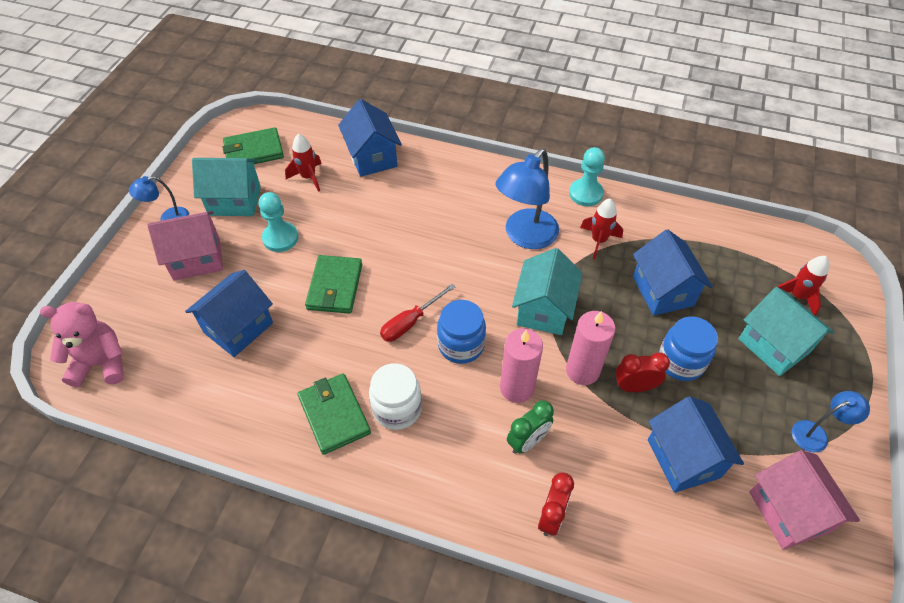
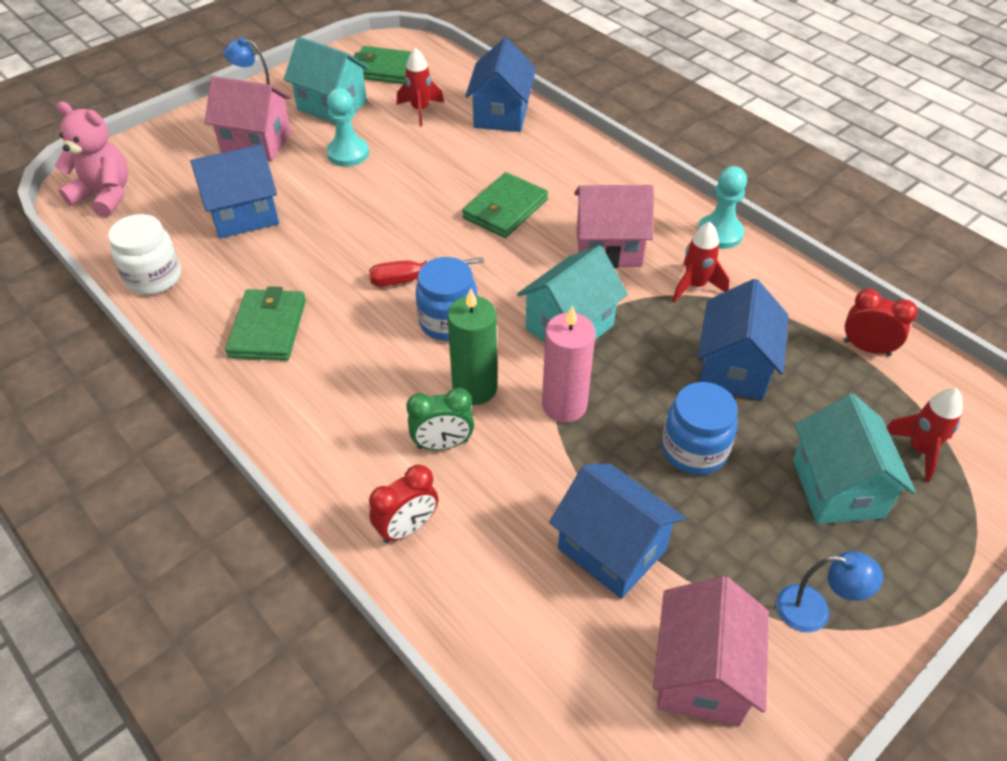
camera: 30 degrees right, 5 degrees down
green wallet [305,255,362,314] -> green wallet moved to [462,172,548,238]
white jar [369,363,422,430] -> white jar moved to [108,214,181,295]
blue lamp [496,149,559,249] -> pink house [574,185,654,268]
pink candle [500,329,543,403] -> green candle [447,288,497,405]
red clock [615,352,670,392] -> red clock moved to [844,289,918,356]
blue house [648,396,744,493] -> blue house turned 60 degrees counterclockwise [549,463,685,599]

